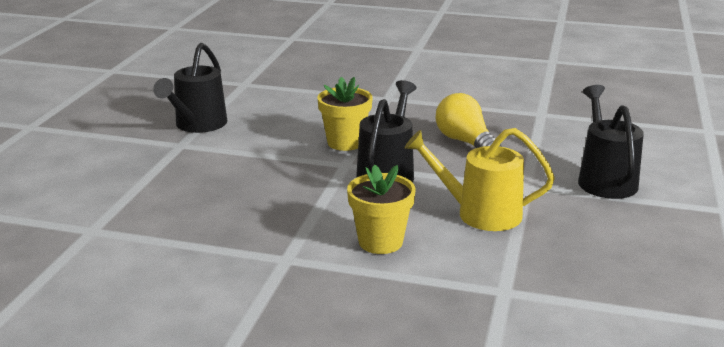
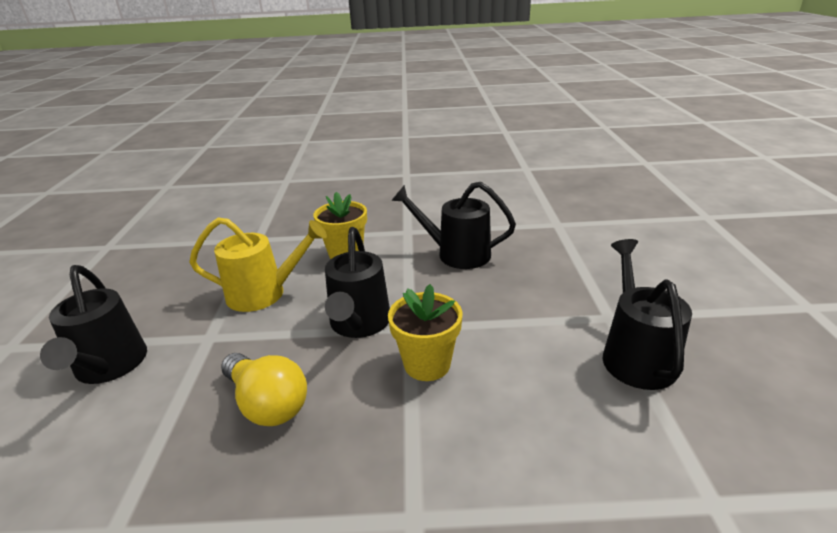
camera: 165 degrees right, 5 degrees up
none -> black watering can [391,182,516,269]

